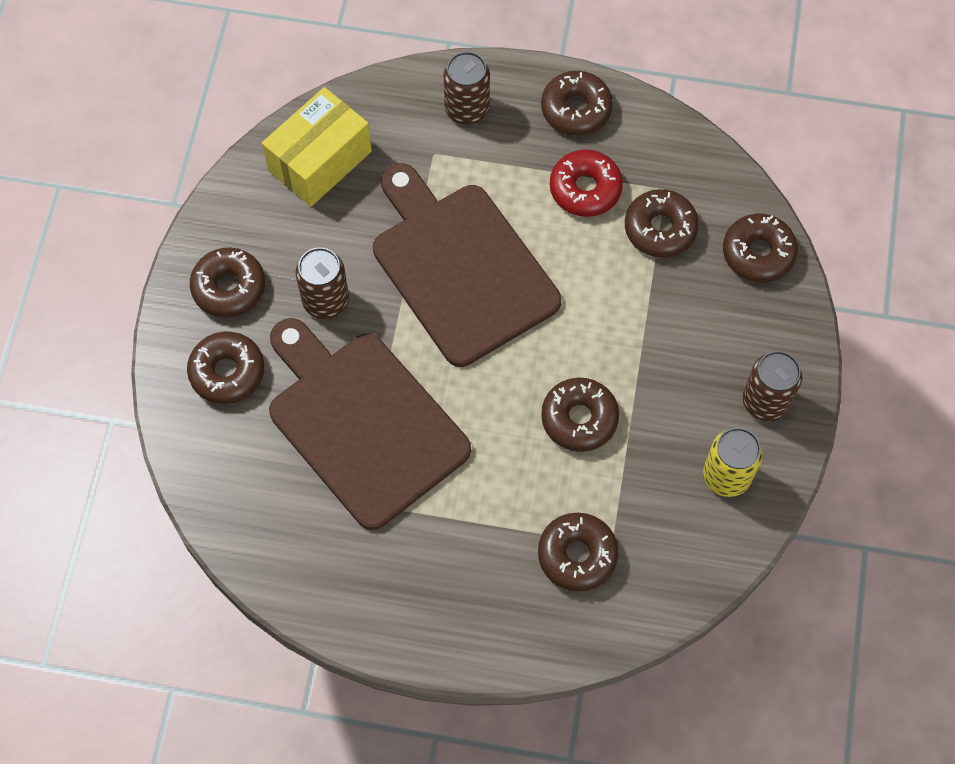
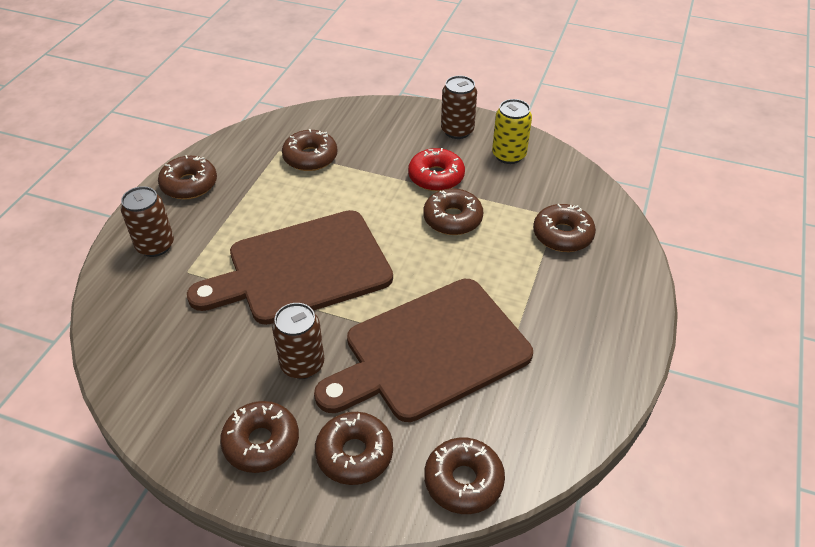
camera: 80 degrees left, 20 degrees down
yellow box [262,87,372,207] -> none
red donut [550,149,623,217] -> red donut moved to [408,148,465,191]
brown donut [723,213,798,283] -> brown donut moved to [424,437,505,514]

